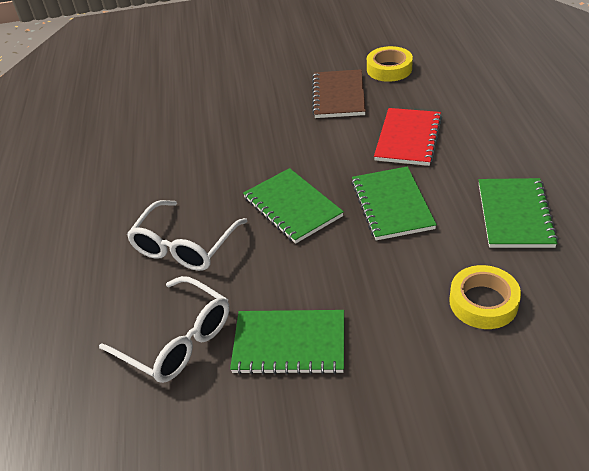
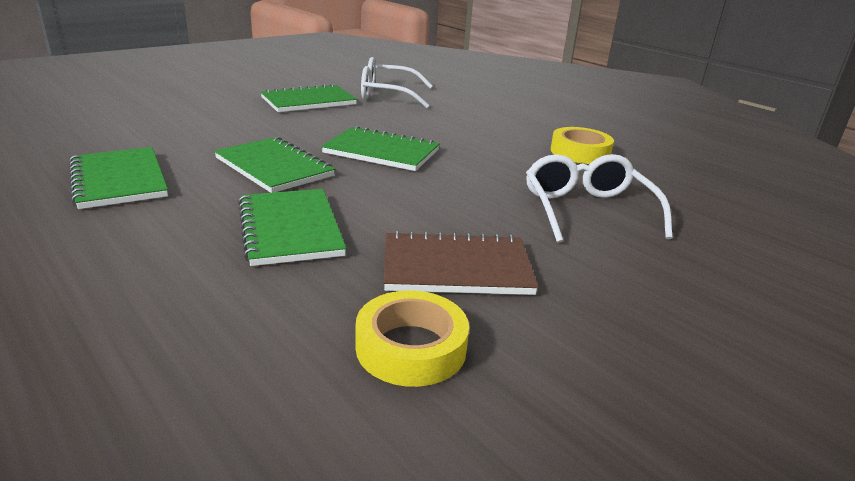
camera: 140 degrees right, 15 degrees down
white glasses [127,200,247,271] -> white glasses moved to [526,154,673,243]
brown notebook [312,69,366,118] -> brown notebook turned 60 degrees counterclockwise [384,231,539,295]
red notebook [374,108,442,166] -> green notebook [238,189,346,266]
yellow tape [449,265,521,329] -> yellow tape moved to [551,127,614,164]

